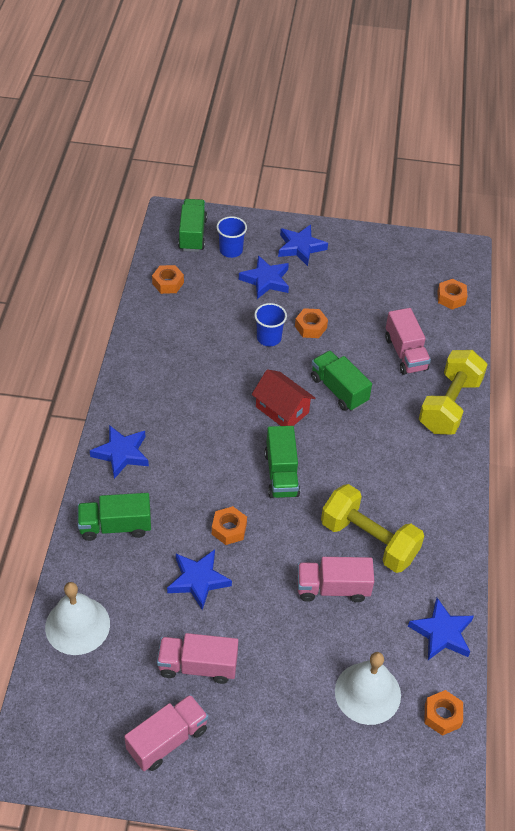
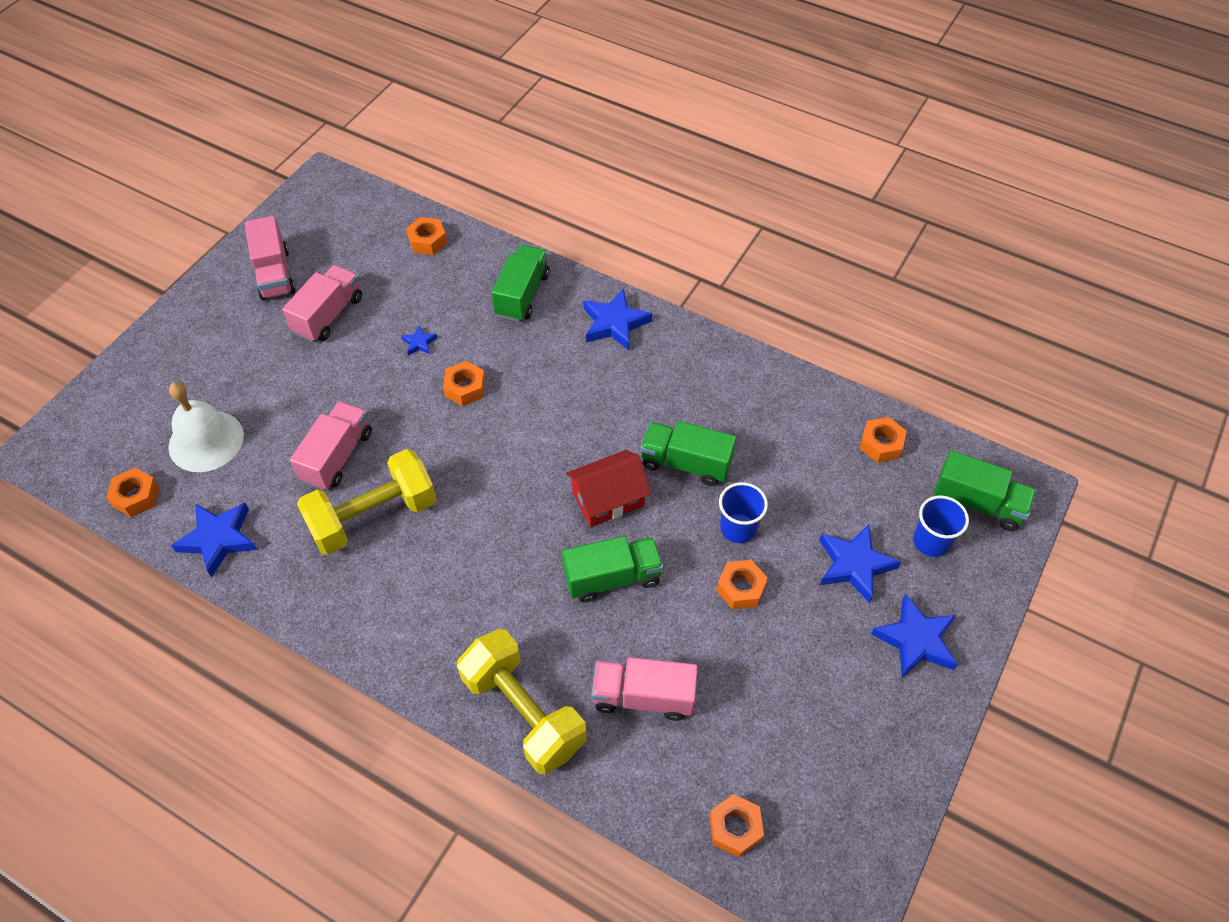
camera: 115 degrees right, 5 degrees up
white bell [45,582,110,655] -> orange nut [406,217,447,255]
blue star [167,549,232,610] -> blue star [401,326,437,356], size x0.49
green truck [265,426,300,498] -> green truck moved to [640,421,736,486]

